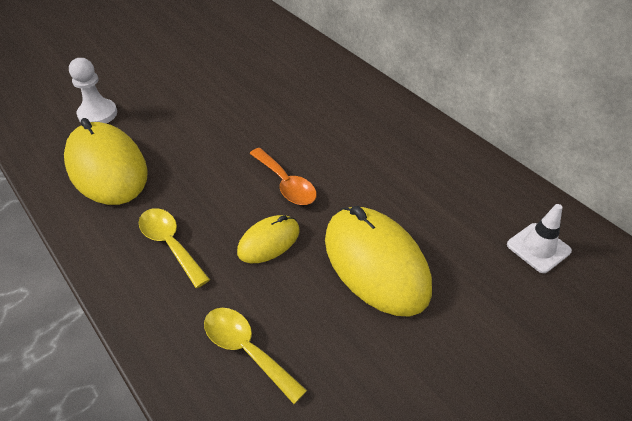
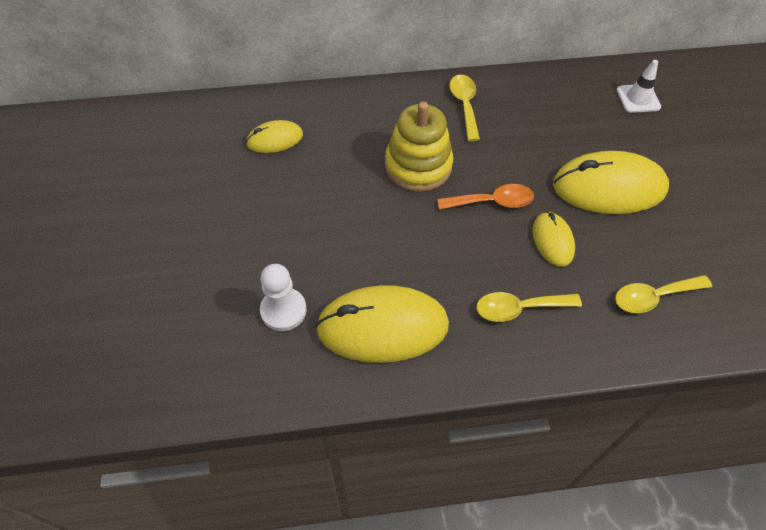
camera: 60 degrees left, 10 degrees up
none -> yellow mouse [246,120,303,153]
none -> yellow stacking toy [385,102,453,192]
none -> yellow spoon [449,75,480,141]

